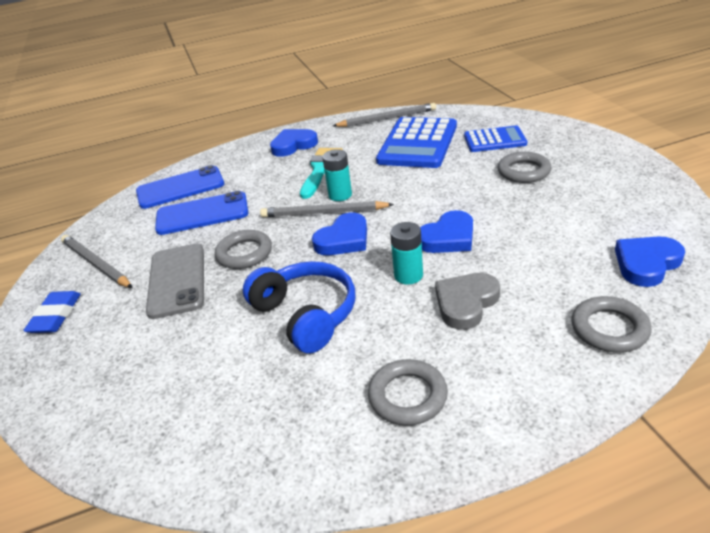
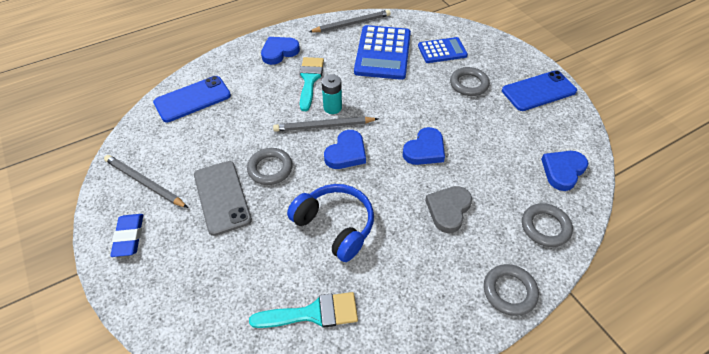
camera: 15 degrees left, 15 degrees up
blue phone [155,191,248,235] -> blue phone moved to [502,70,577,111]
grey ring [368,359,448,426] -> grey ring moved to [484,264,539,316]
turquoise battery [390,222,423,285] -> none
none -> turquoise brush [249,292,358,328]

